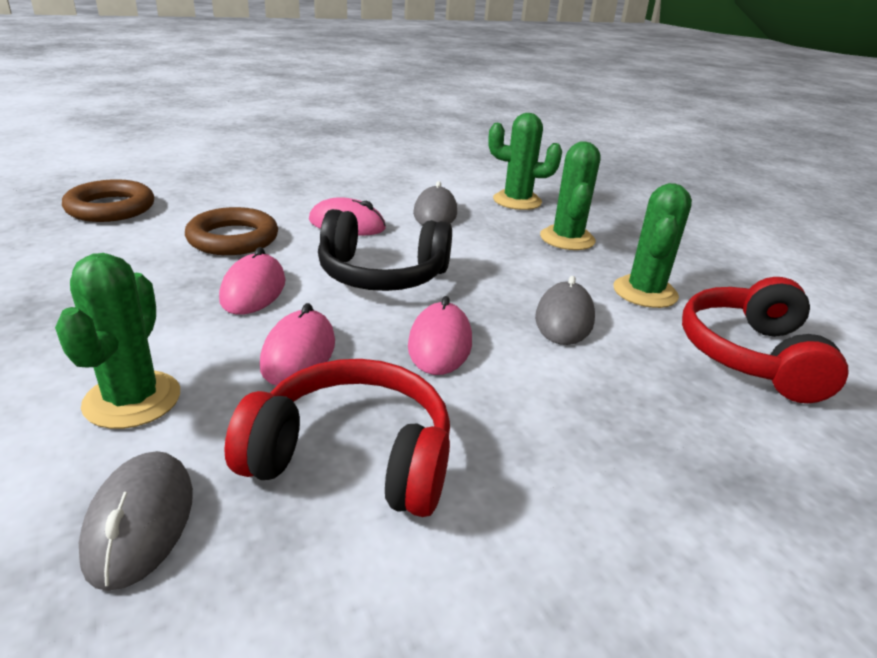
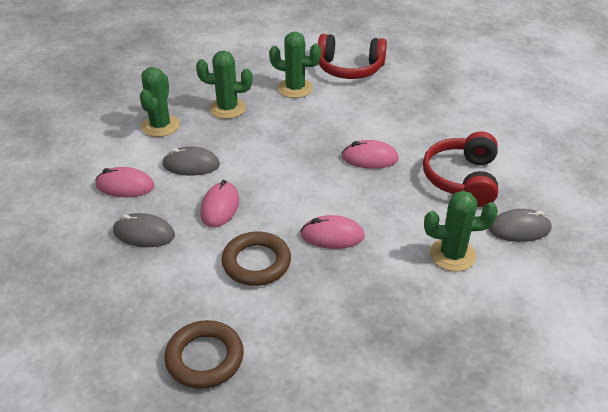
camera: 90 degrees left, 10 degrees up
pink mouse [260,303,335,386] -> pink mouse moved to [95,167,154,197]
black headphones [318,209,452,291] -> none
grey mouse [535,276,595,345] -> grey mouse moved to [113,213,175,247]

